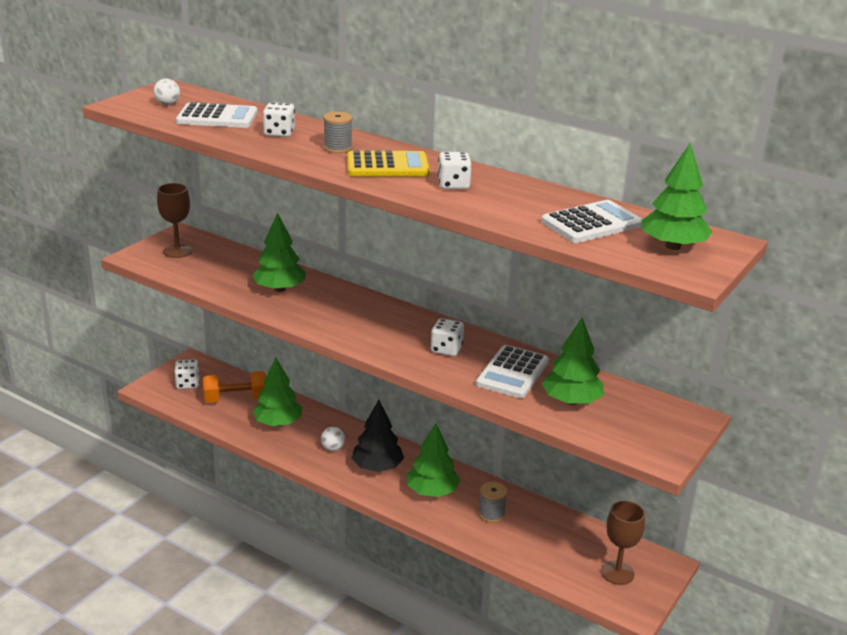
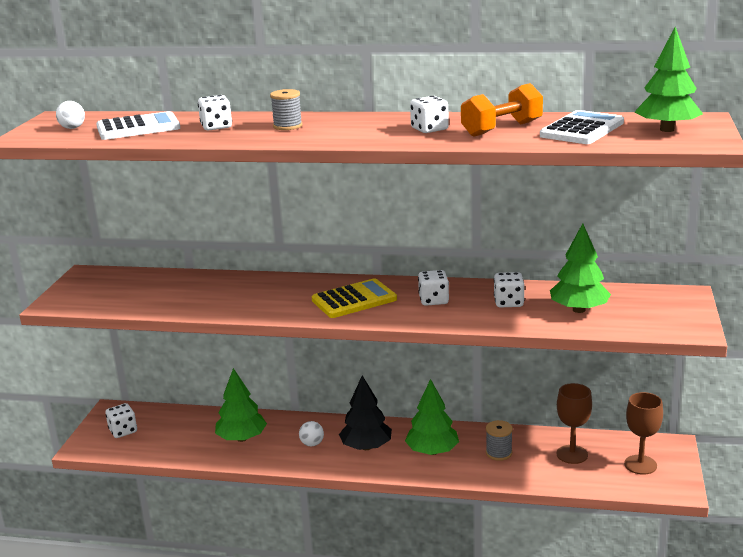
camera: 20 degrees left, 5 degrees down
brown goblet [157,183,192,258] -> brown goblet moved to [557,383,592,464]
orange dumbbell [203,371,266,403] -> orange dumbbell moved to [461,83,543,137]
green tree [252,213,306,292] -> none
yellow calculator [347,150,430,177] -> yellow calculator moved to [312,278,397,318]
white calculator [476,345,549,398] -> white dice [494,272,524,307]

